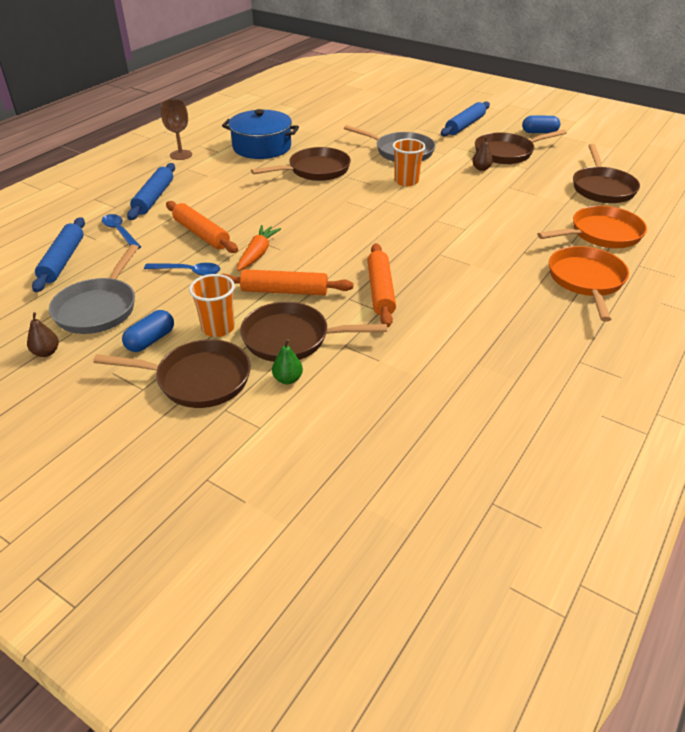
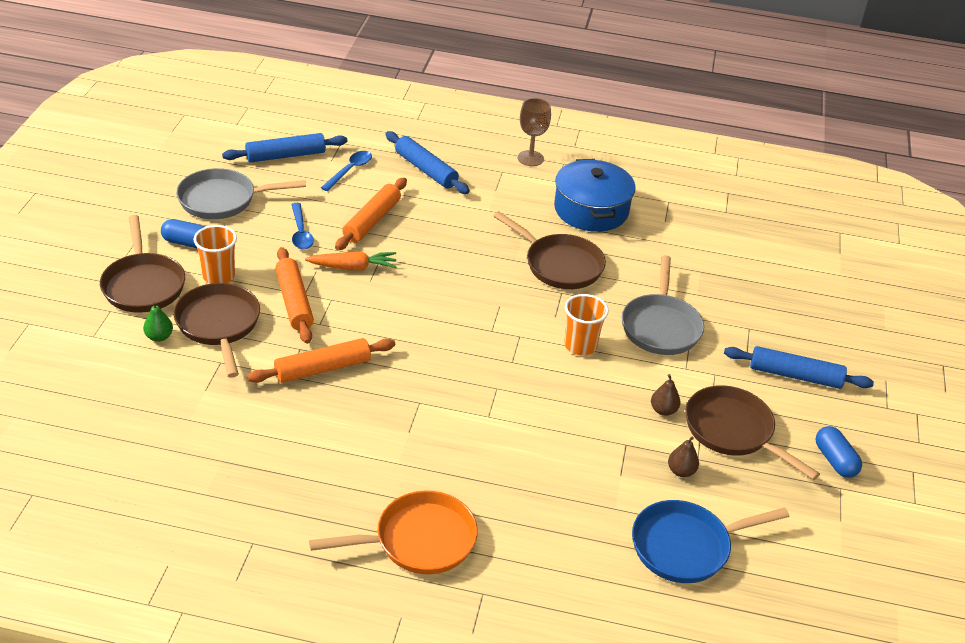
camera: 65 degrees right, 0 degrees up
brown pear [27,312,59,357] -> brown pear moved to [668,437,699,477]
blue rolling pin [127,163,175,220] -> blue rolling pin turned 60 degrees clockwise [385,131,470,194]
orange pan [537,206,647,248] -> none
brown pan [573,144,640,203] -> blue pan [632,500,789,583]

